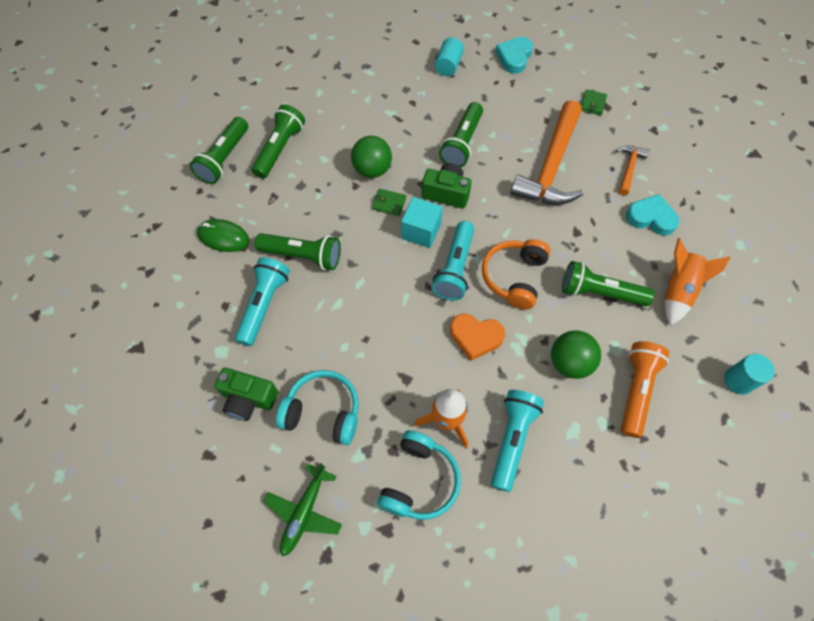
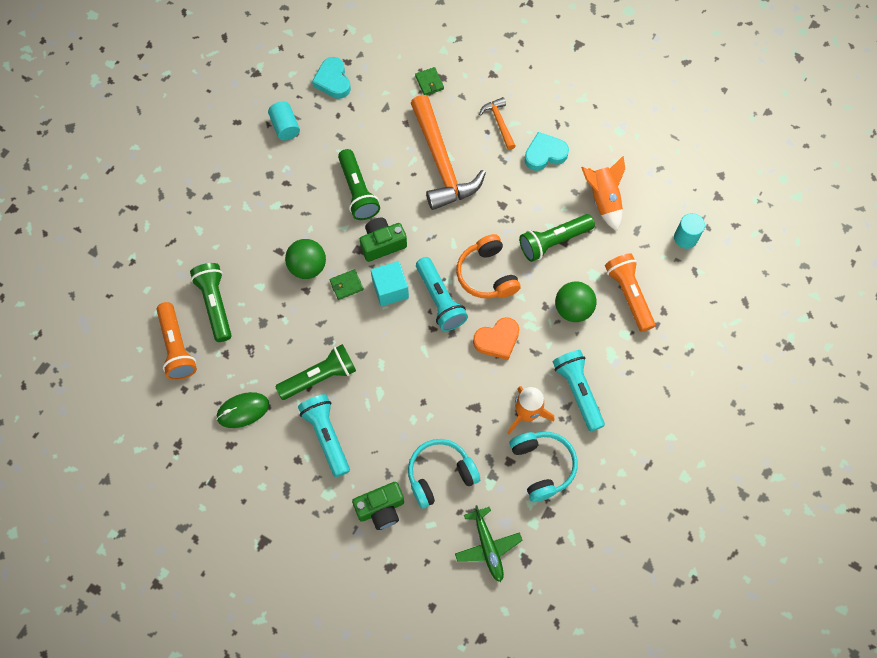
camera: 40 degrees left, 5 degrees up
green flashlight [190,117,248,184] -> orange flashlight [156,302,197,380]

